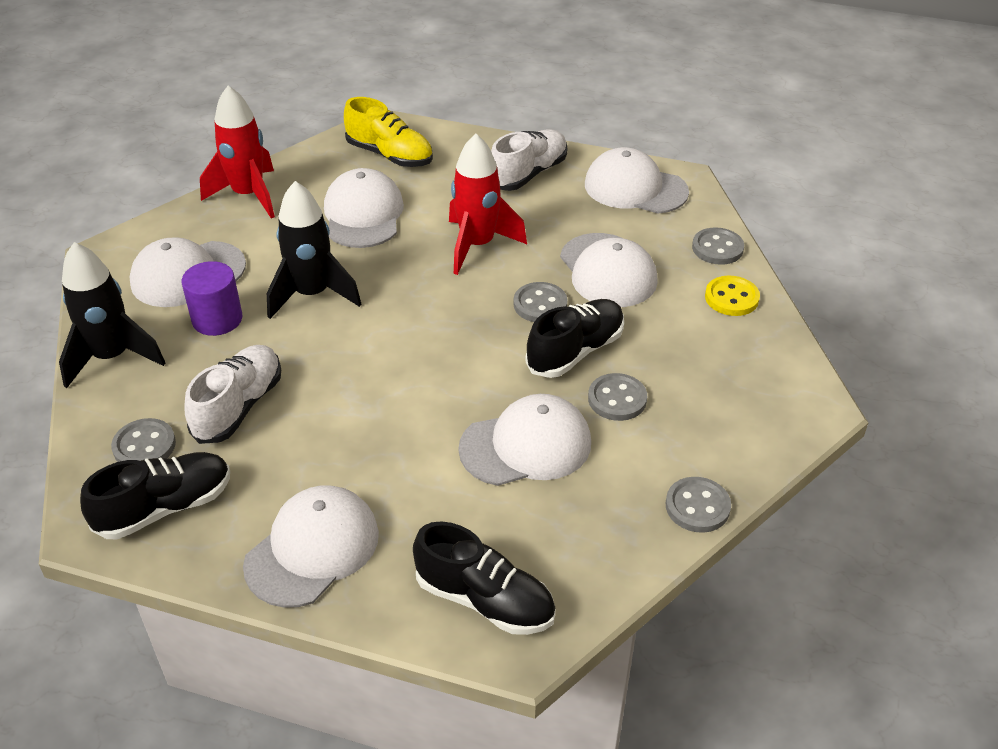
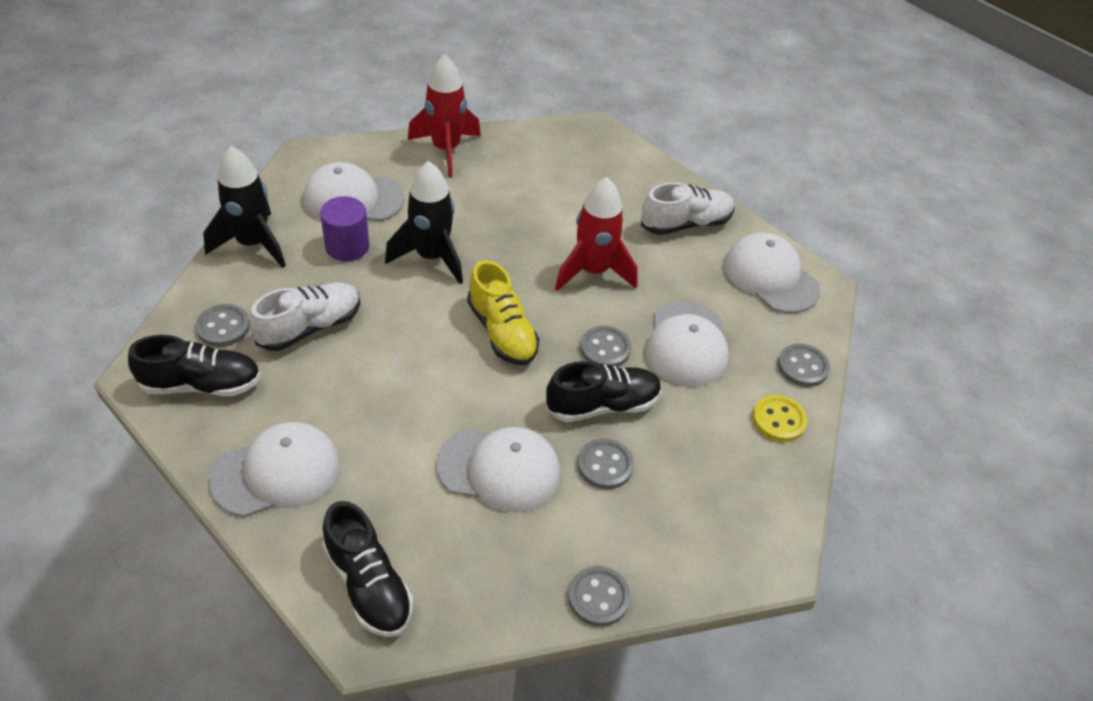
camera: 25 degrees right, 5 degrees up
white cap [324,168,404,248] -> none
yellow shoe [344,97,433,167] -> yellow shoe moved to [467,260,540,365]

